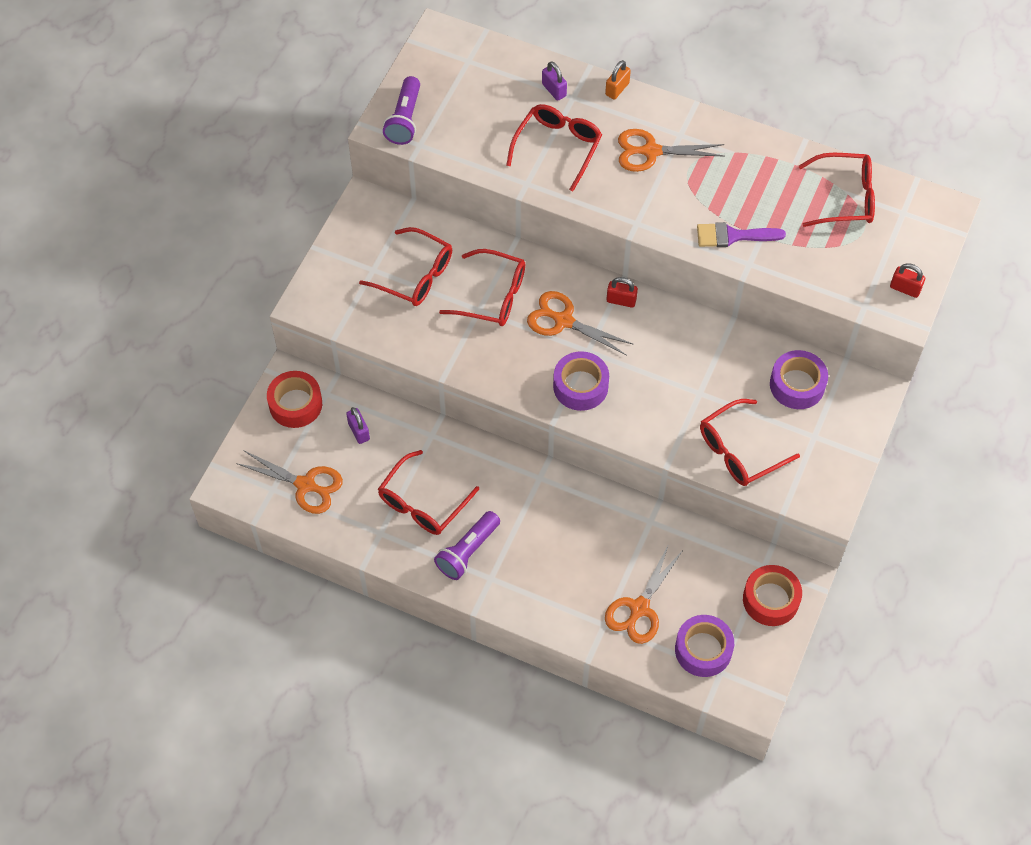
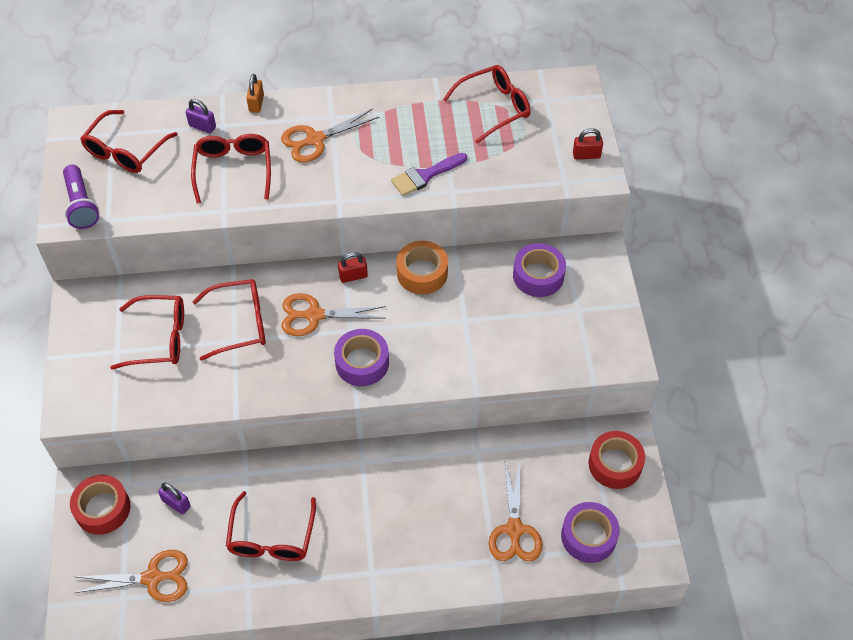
camera: 30 degrees left, 5 degrees down
purple flashlight [434,511,500,580] -> none
red glasses [700,399,800,486] -> red glasses moved to [80,110,178,173]
none -> orange tape [396,241,448,294]

